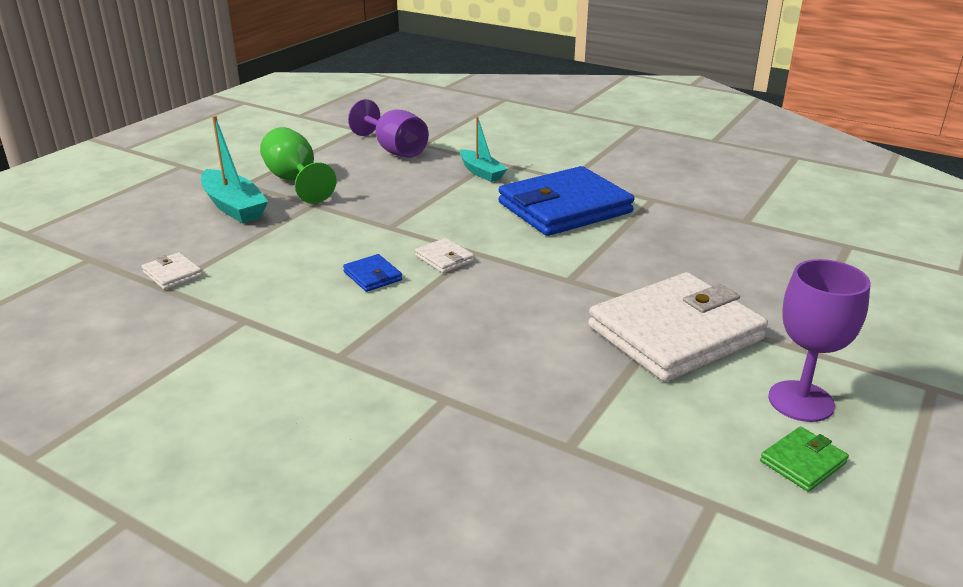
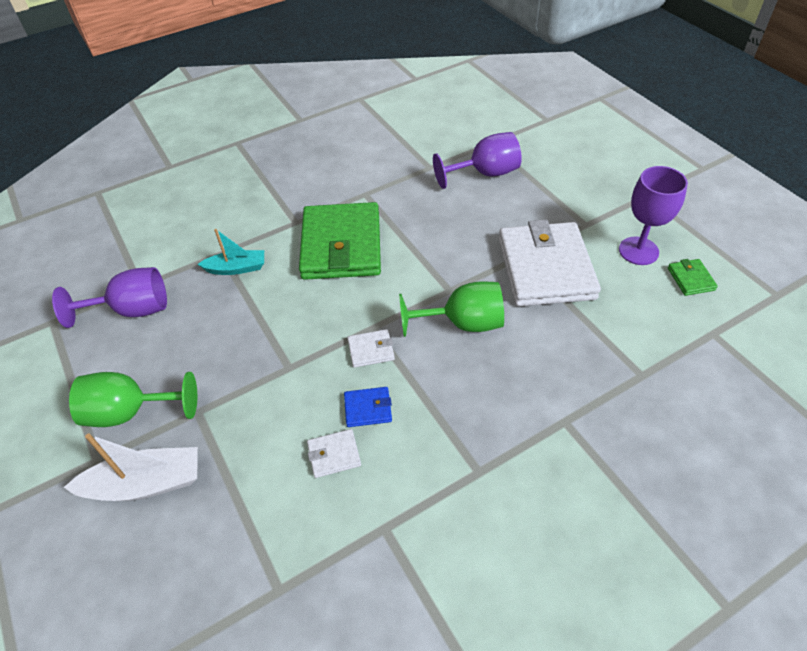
camera: 60 degrees left, 20 degrees up
white wallet [142,252,203,290] -> white wallet moved to [307,429,361,478]
turquoise boat [201,115,268,224] -> white boat [64,434,198,501]
blue wallet [498,166,634,236] -> green wallet [299,202,381,280]
none -> green goblet [399,281,504,337]
none -> purple goblet [433,132,522,189]

